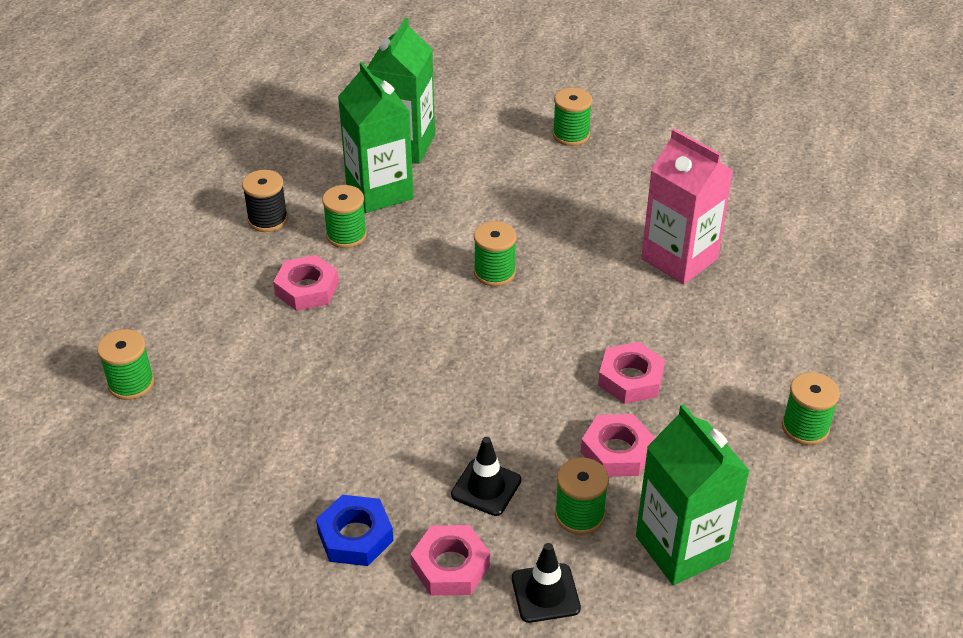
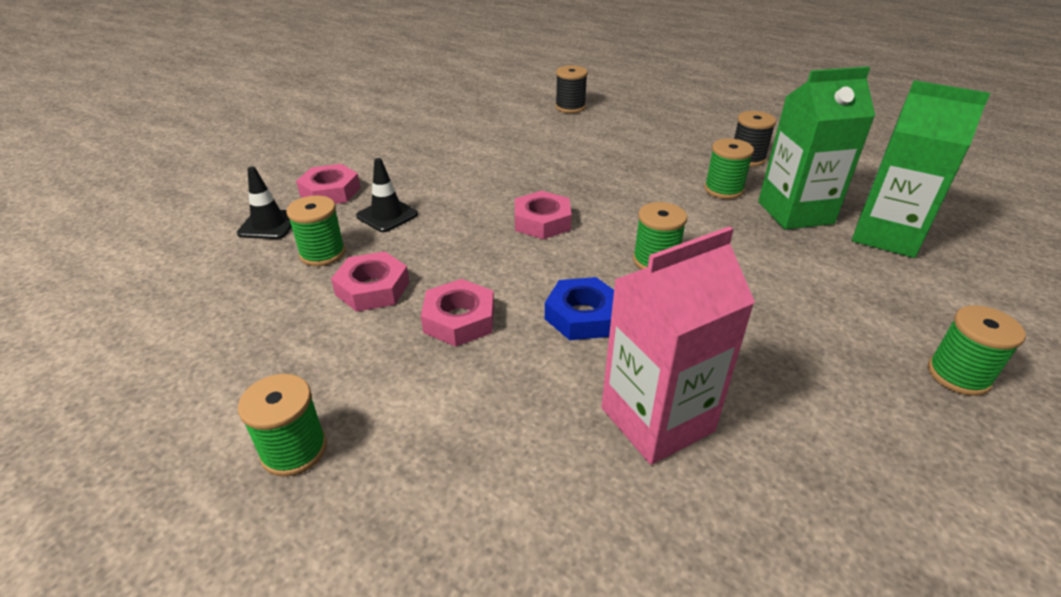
camera: 105 degrees right, 5 degrees down
green spool [97,329,154,400] -> black spool [555,66,588,113]
pink nut [273,255,339,311] -> pink nut moved to [515,191,572,240]
blue nut [316,495,394,566] -> blue nut moved to [545,277,614,340]
green carton [636,404,750,585] -> none

